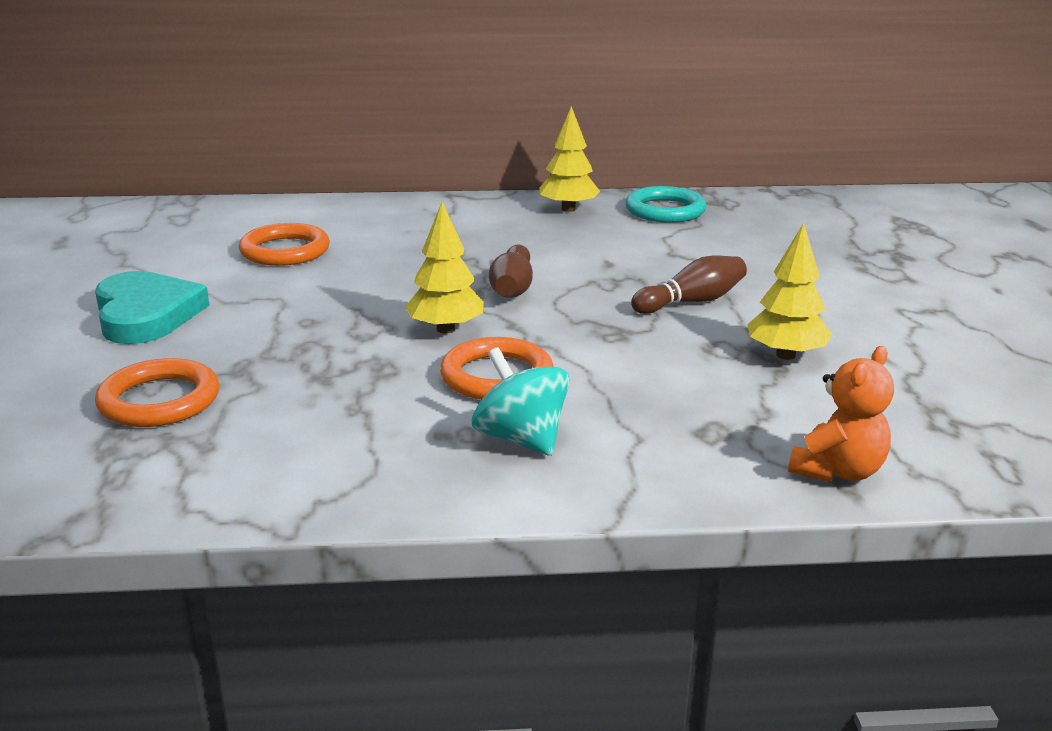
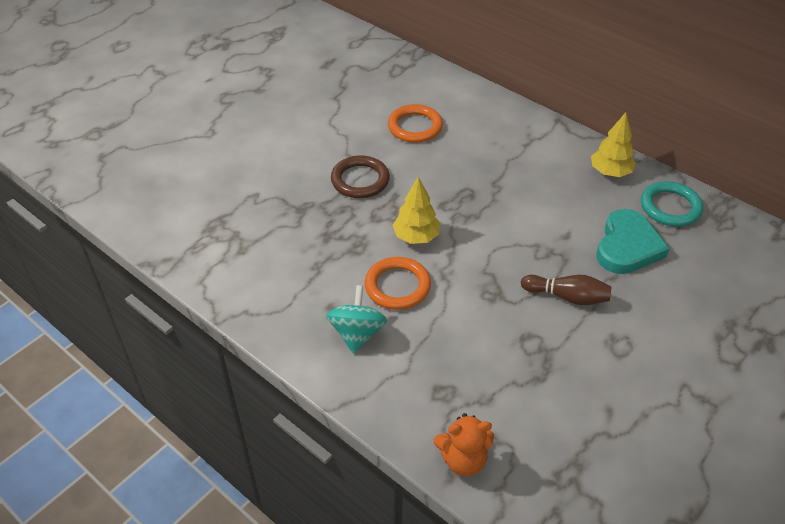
camera: 45 degrees right, 20 degrees up
turquoise heart [95,271,209,344] -> turquoise heart moved to [597,209,670,274]
orange ring [95,358,219,427] -> none
brown bowling pin [489,245,533,298] -> none
yellow tree [748,223,832,360] -> none
none -> brown ring [331,155,390,198]

